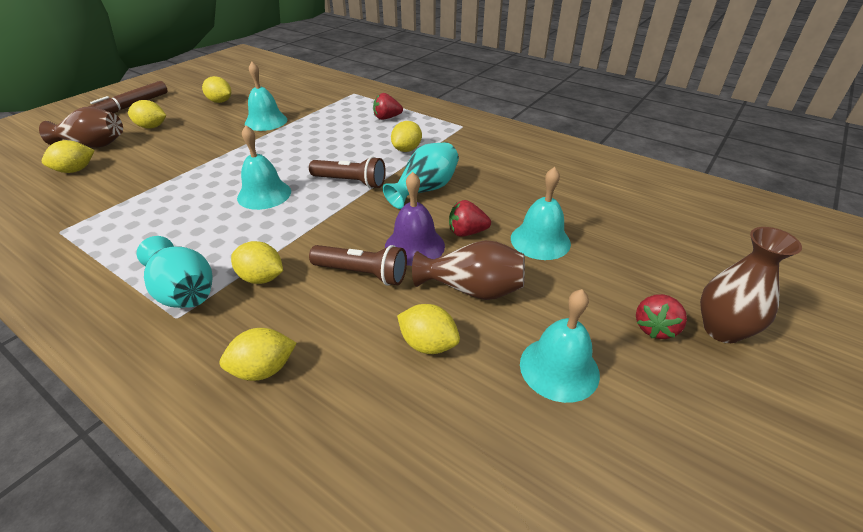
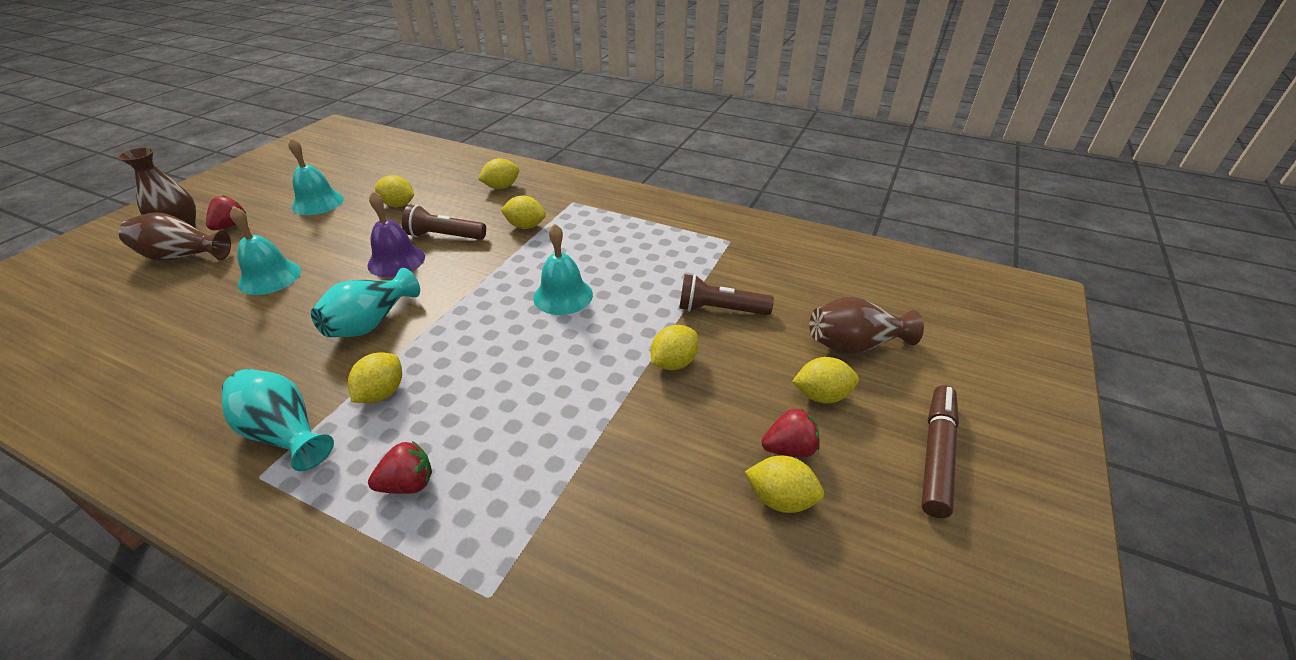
camera: 170 degrees right, 0 degrees up
yellow lemon [42,140,95,173] -> yellow lemon moved to [651,325,699,370]
turquoise vase [137,236,213,308] -> turquoise vase moved to [221,369,334,471]
turquoise bell [245,62,287,131] -> none
brown flashlight [309,156,386,189] -> brown flashlight moved to [679,274,774,315]
brown vase [412,240,525,300] -> brown vase moved to [119,213,231,261]
red strawberry [449,200,491,237] -> red strawberry moved to [761,408,820,458]

